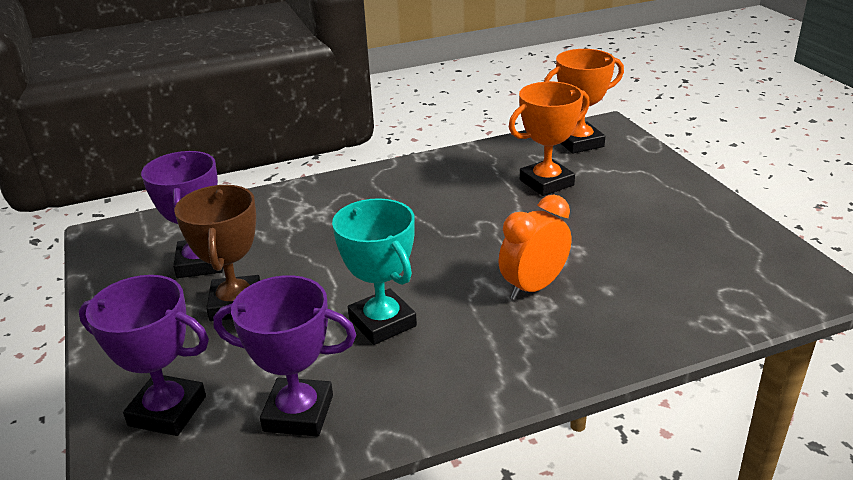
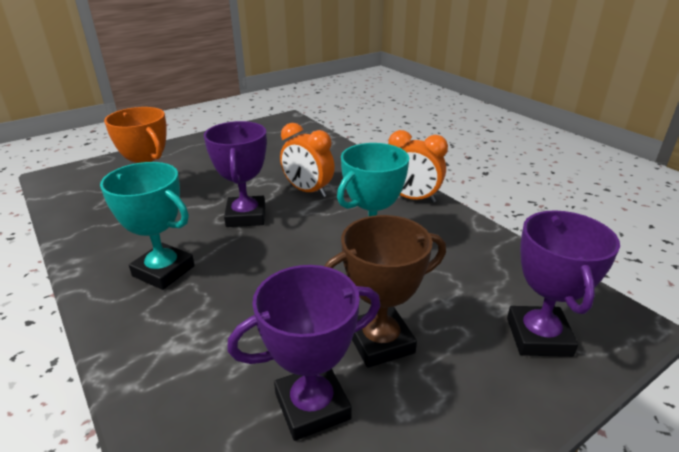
camera: 105 degrees left, 0 degrees up
purple trophy [213,275,356,437] -> purple trophy moved to [204,121,267,227]
orange trophy [544,49,624,154] -> none
none -> turquoise trophy [100,162,195,290]
none -> orange clock [388,130,448,203]

